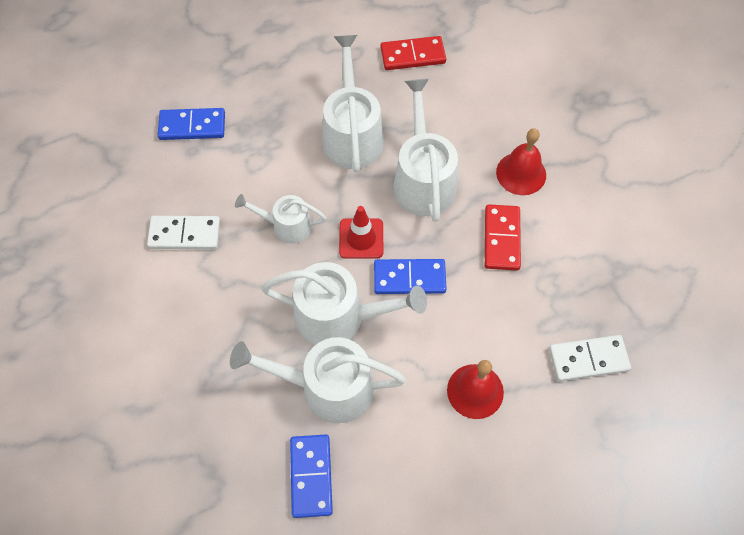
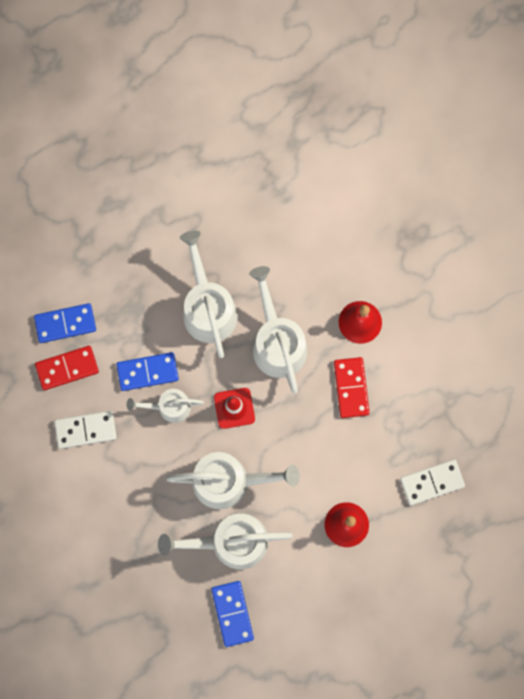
camera: 10 degrees left, 15 degrees up
blue domino [374,259,447,294] -> blue domino moved to [116,352,179,391]
red domino [381,36,446,70] -> red domino moved to [35,346,99,390]

